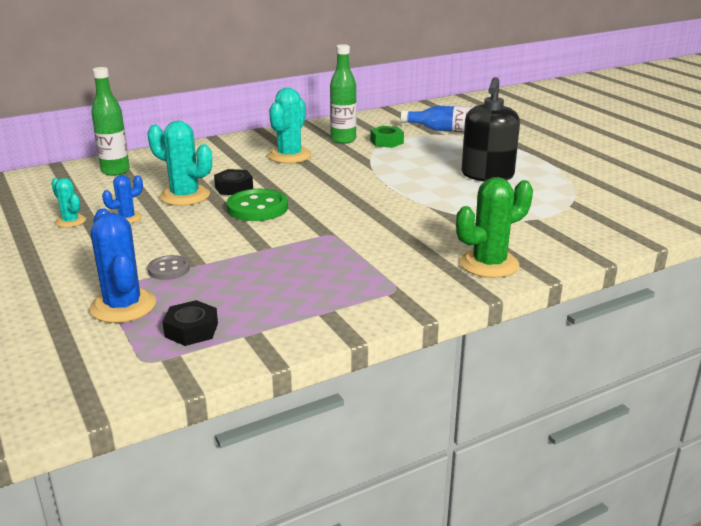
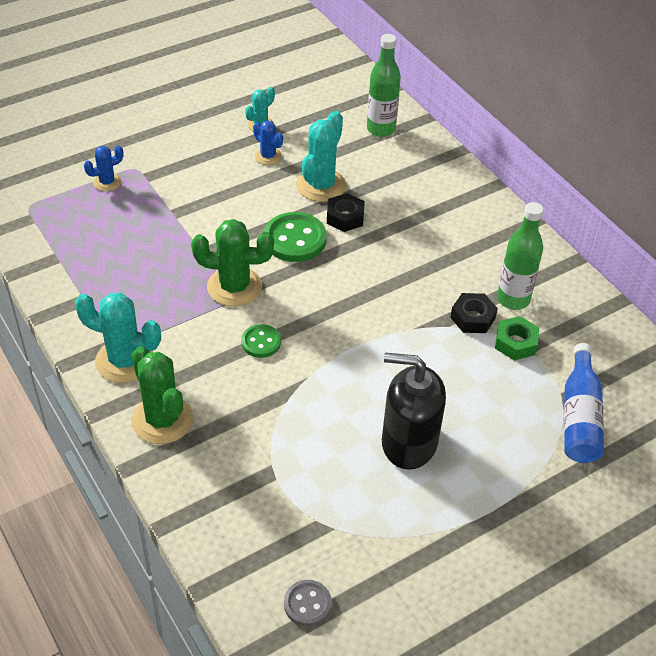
camera: 85 degrees right, 20 degrees up
blue cactus [89,208,156,323] -> blue cactus [84,145,124,191], size x0.56
grey button [147,255,190,280] -> grey button moved to [284,580,332,627]
black nut [162,300,218,346] -> black nut moved to [450,293,498,333]
turquoise cactus [268,88,312,163] -> turquoise cactus moved to [75,293,161,383]
none -> green cactus [191,219,274,306]
none -> green button [241,324,281,358]

